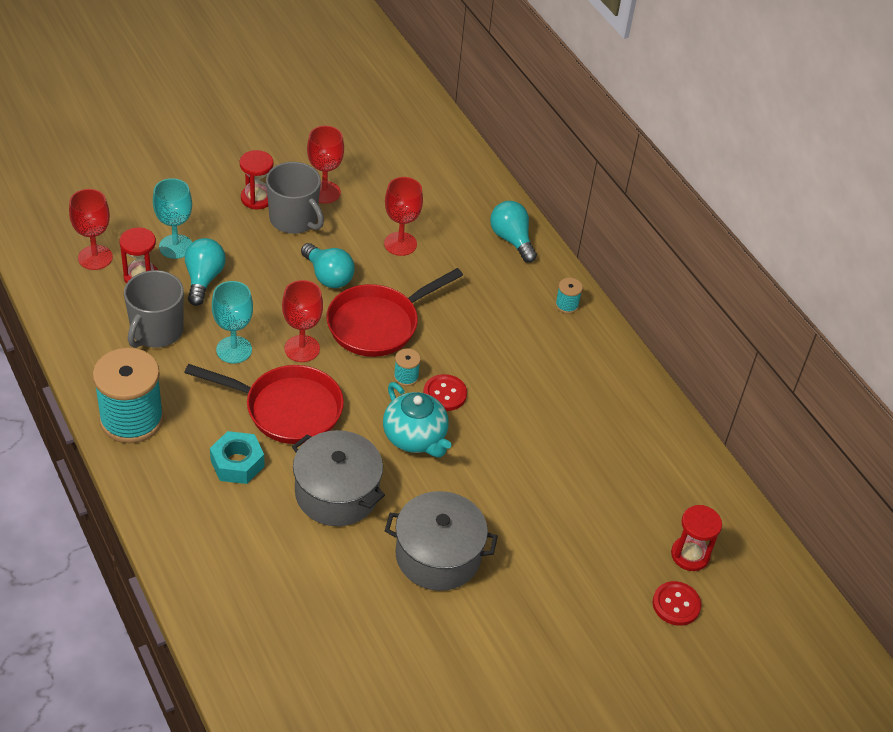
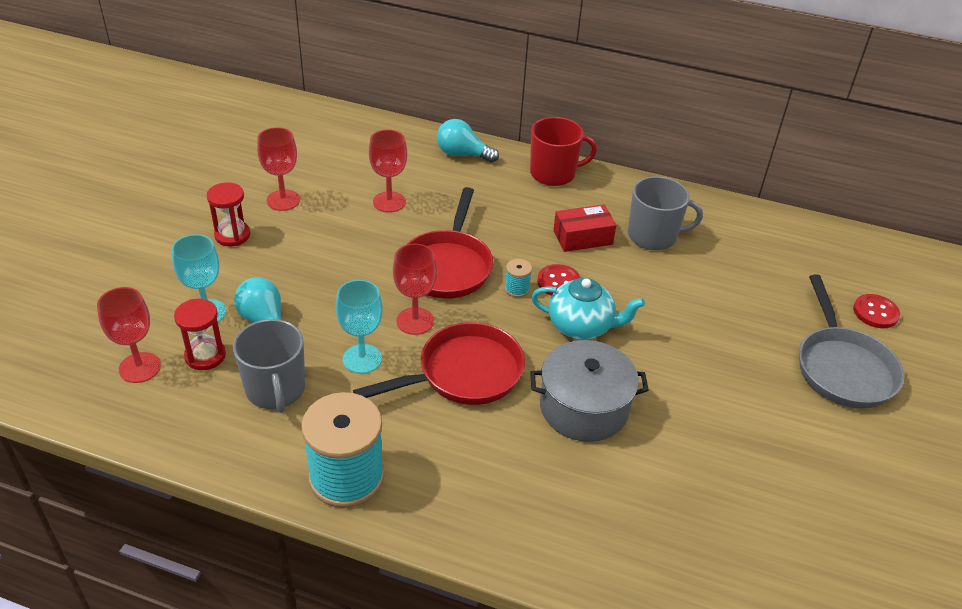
camera: 40 degrees left, 5 degrees down
turquoise nut [210,431,265,484] -> none
grey mug [266,162,324,234] -> grey mug moved to [628,176,703,250]
turquoise light bulb [301,243,355,288] -> none
grey pot [385,491,498,591] -> none
turquoise spool [555,278,583,314] -> red mug [530,117,597,186]
red hourglass [671,505,722,571] -> none
none -> red box [553,204,616,252]
none -> grey pan [799,275,904,409]

